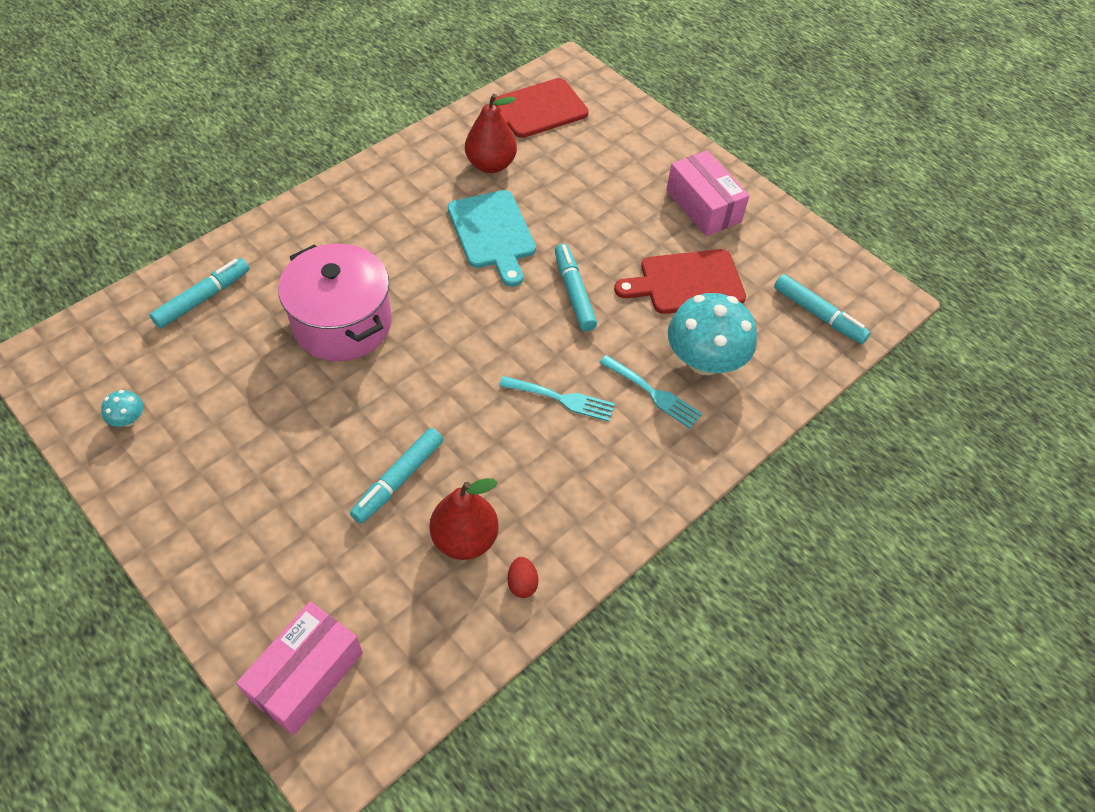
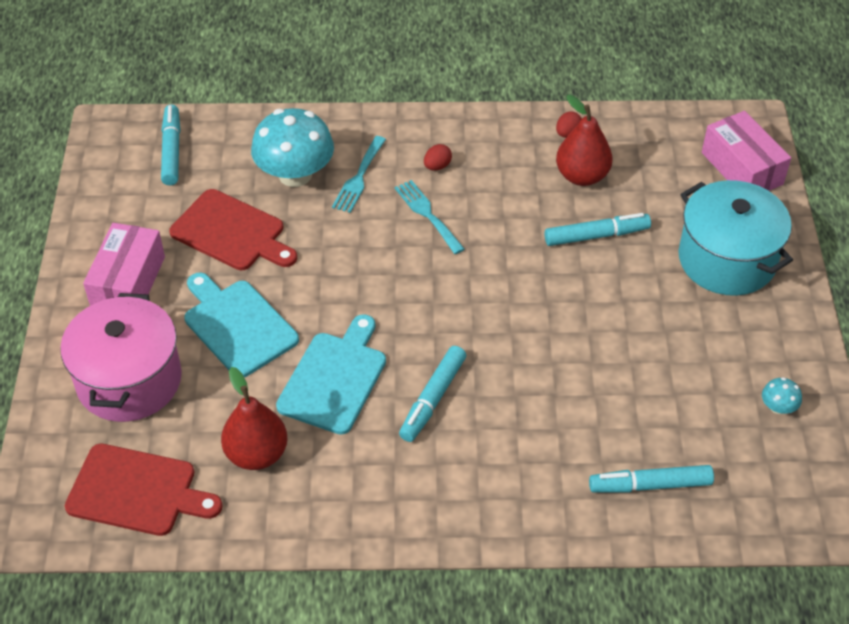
camera: 135 degrees left, 5 degrees down
pink box [236,601,363,735] -> pink box turned 75 degrees clockwise [702,111,791,191]
pink pot [278,243,392,361] -> pink pot moved to [60,293,182,422]
turquoise marker [555,244,597,331] -> turquoise marker moved to [399,346,466,442]
turquoise fork [599,355,702,428] -> turquoise fork turned 150 degrees counterclockwise [332,136,386,213]
none -> turquoise cutting board [184,273,299,378]
none -> red egg [424,144,452,171]
none -> turquoise pot [678,180,793,296]

